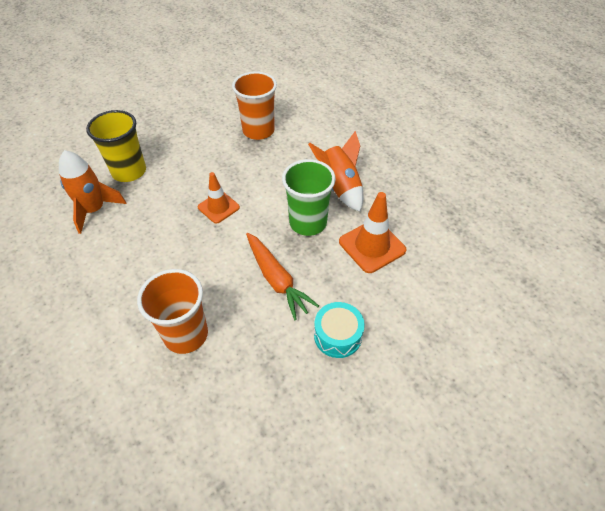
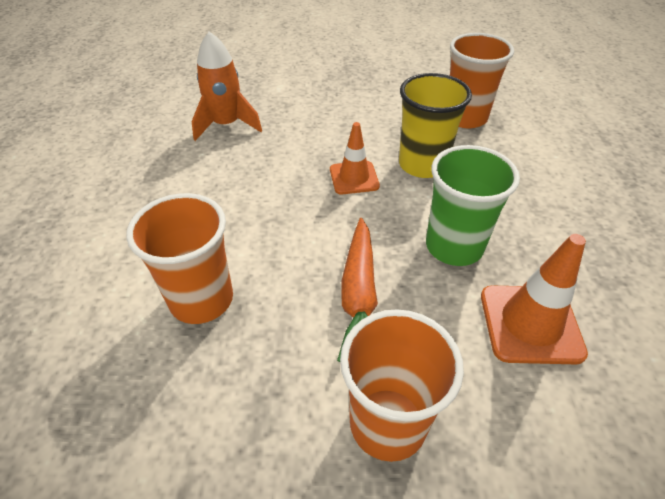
camera: 35 degrees right, 5 degrees down
yellow cup [86,110,146,182] -> yellow cup moved to [399,73,472,178]
orange rocket [308,131,364,212] -> none
turquoise drum [314,302,365,358] -> orange cup [340,309,464,462]

